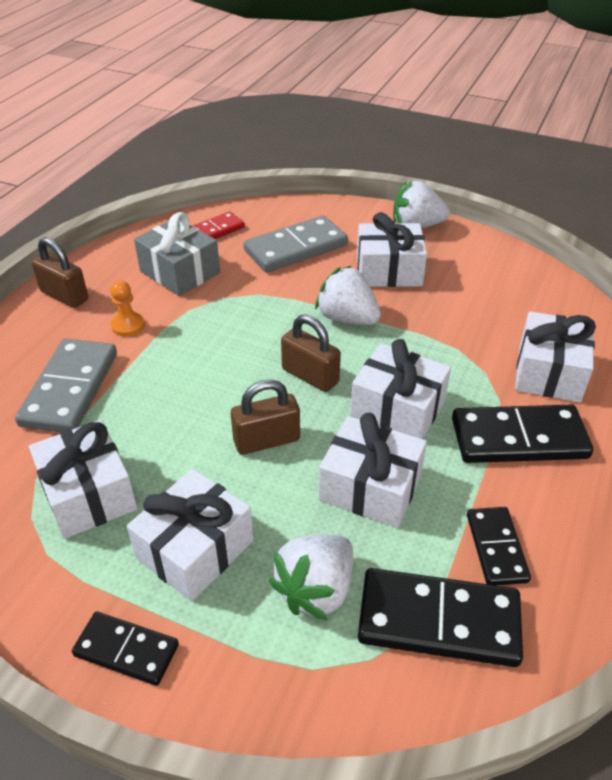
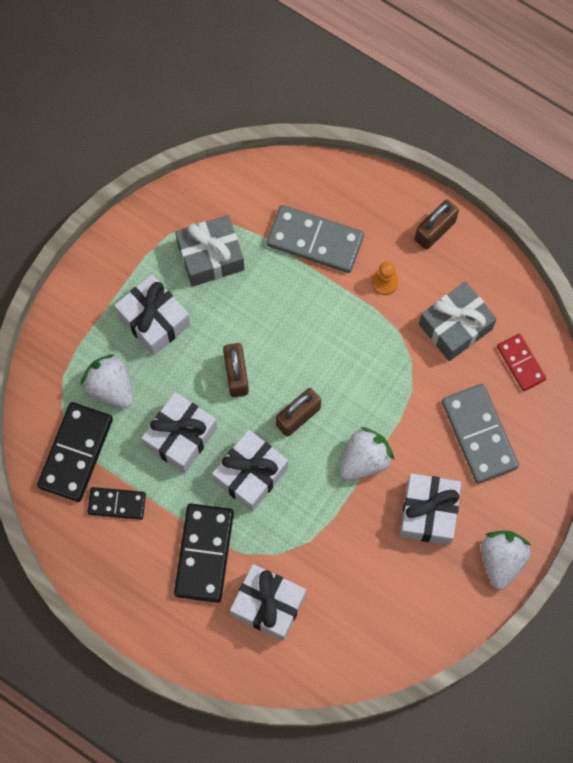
camera: 100 degrees right, 30 degrees up
white gift [29,420,137,539] -> grey gift [175,215,245,287]
black domino [72,612,179,686] -> none

